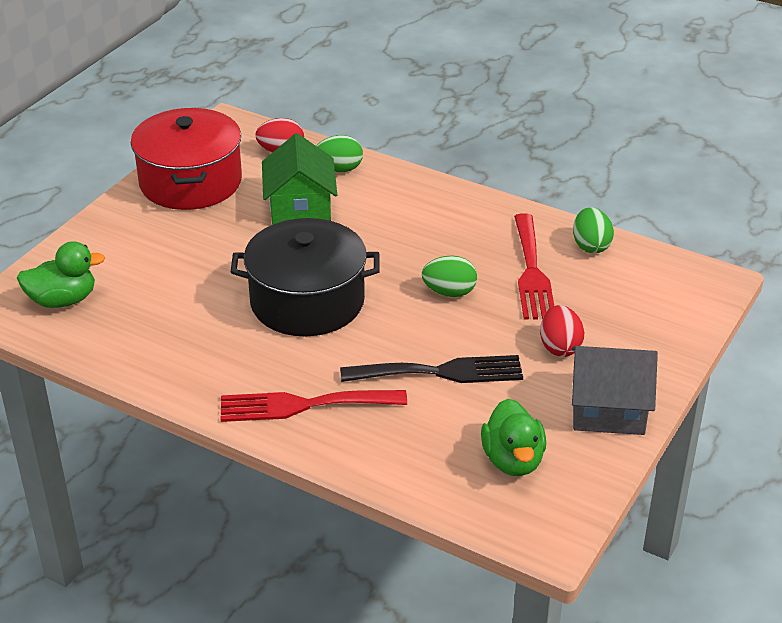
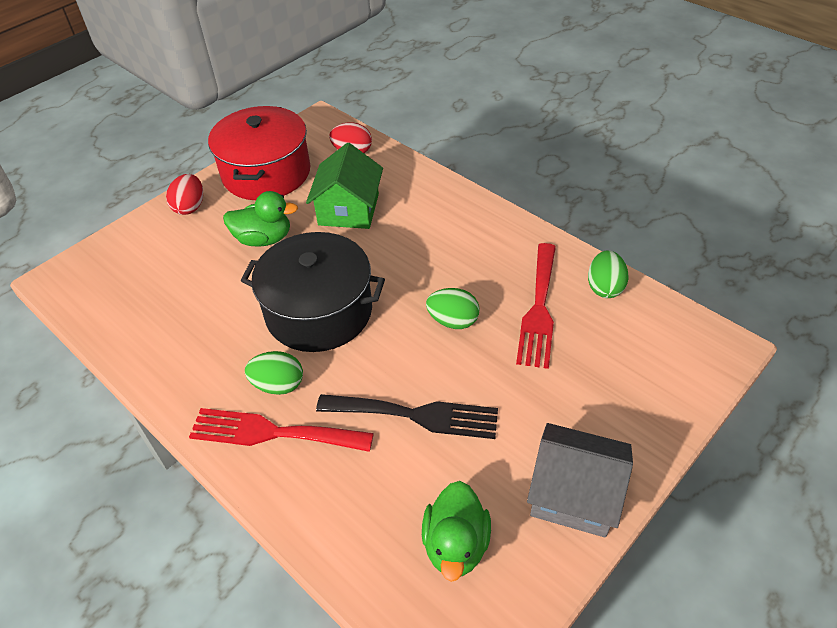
camera: 15 degrees right, 10 degrees up
green duck [17,241,105,308] -> green duck moved to [223,191,298,247]
green egg [317,135,363,172] -> green egg moved to [245,351,303,395]
red egg [540,305,584,357] -> red egg moved to [166,174,203,215]

